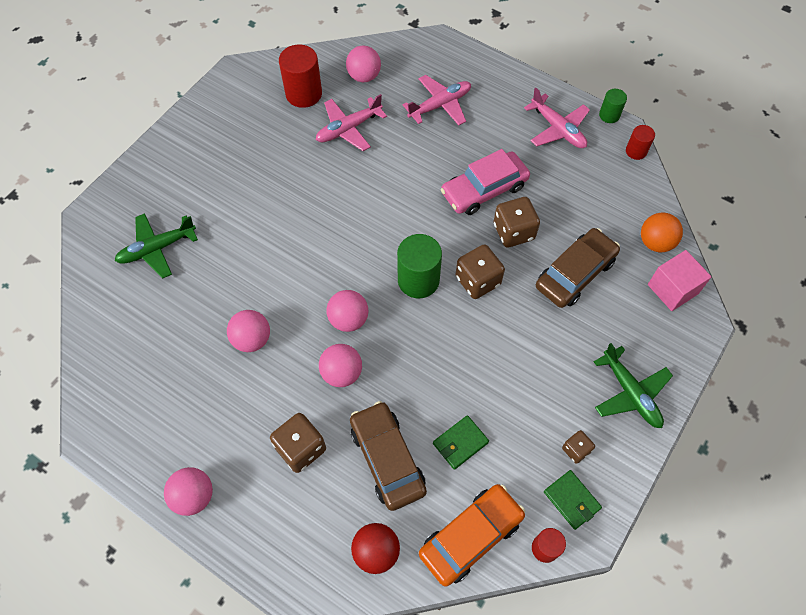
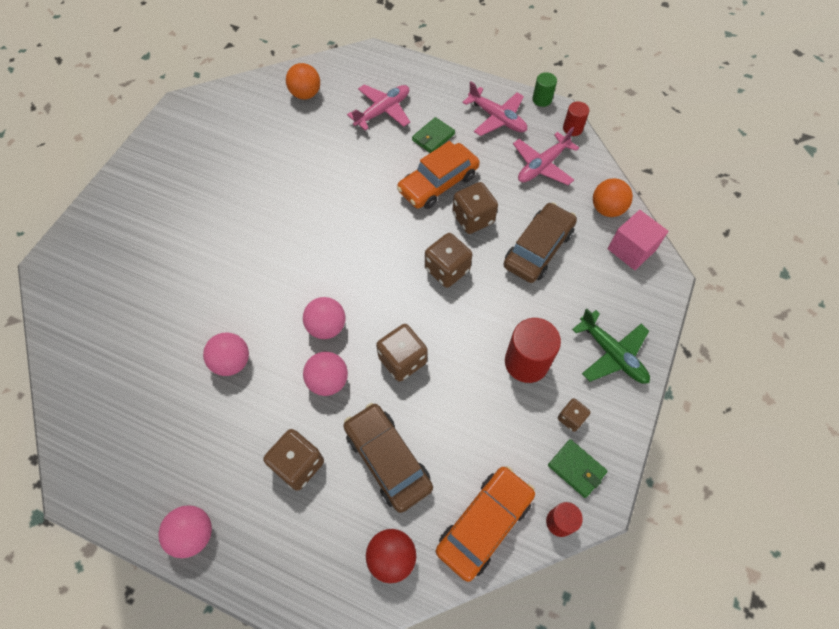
camera: 10 degrees left, 0 degrees up
green plane [115,213,198,279] -> none
red cylinder [279,45,322,108] -> red cylinder moved to [505,318,561,383]
pink plane [316,94,387,151] -> pink plane moved to [513,127,579,185]
pink ball [346,45,381,82] -> orange ball [286,63,320,99]
green cylinder [397,234,442,298] -> none
green wallet [433,415,489,470] -> green wallet moved to [412,117,455,153]
pink car [441,149,530,215] -> orange car [397,141,480,209]
none -> brown dice [376,324,428,382]

